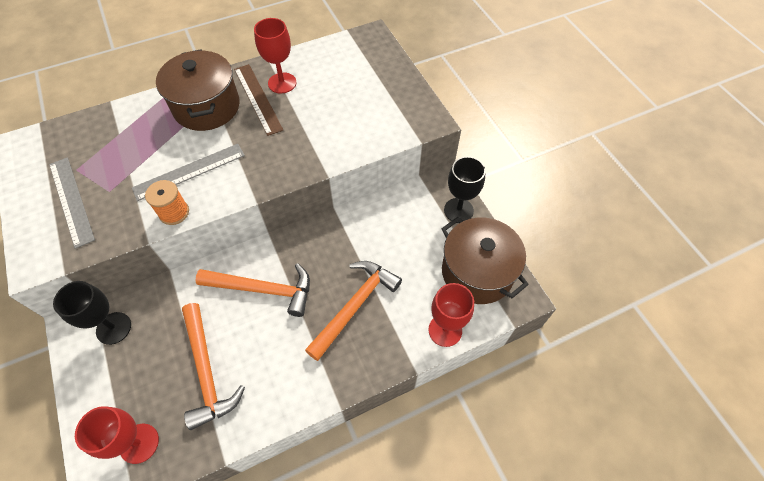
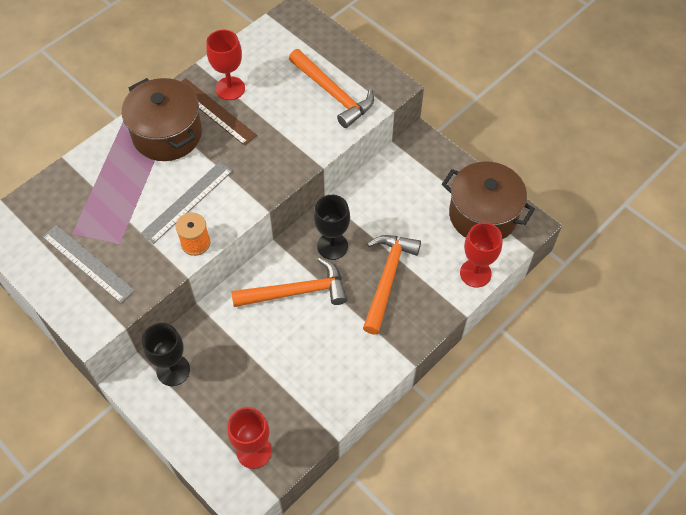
camera: 20 degrees left, 0 degrees up
orange hammer [182,303,245,430] -> orange hammer moved to [289,49,374,128]
black goblet [444,156,486,223] -> black goblet moved to [314,195,350,260]

